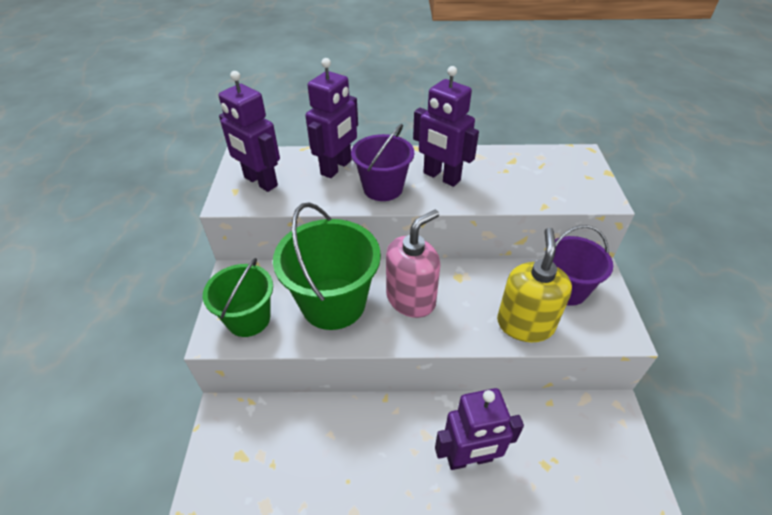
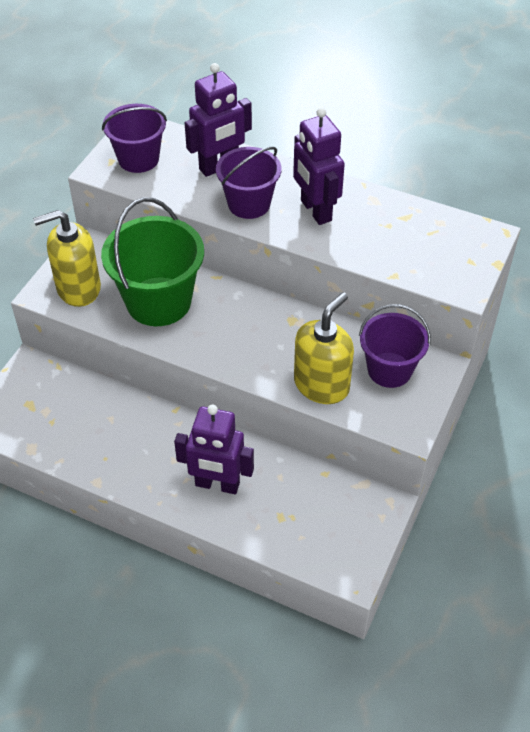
camera: 25 degrees right, 5 degrees up
green bucket [203,258,273,337] -> yellow soap dispenser [33,210,101,307]
purple robot [219,71,280,192] -> purple bucket [102,104,167,173]
pink soap dispenser [386,210,440,318] -> none

